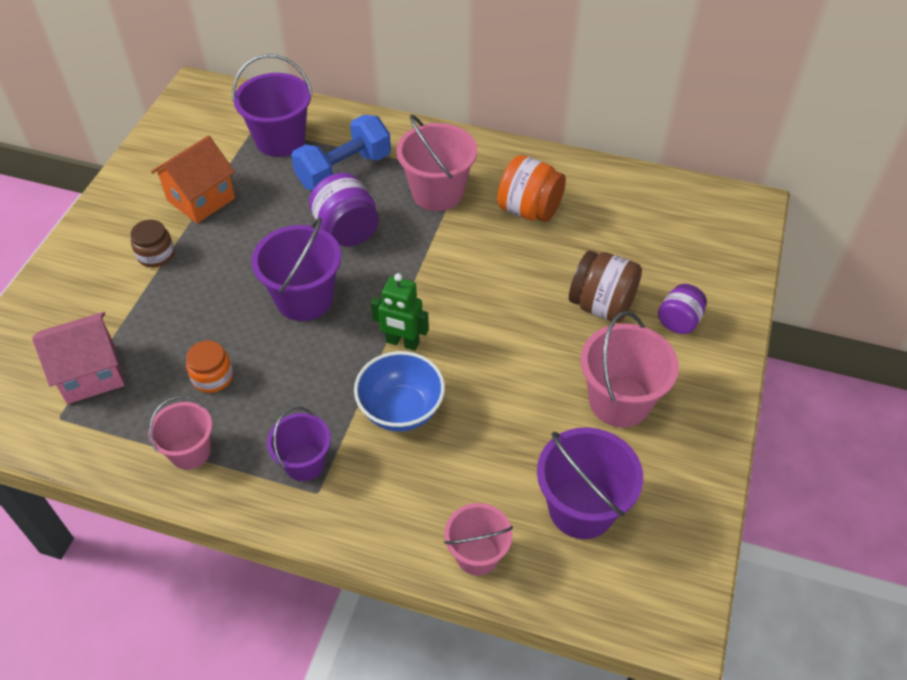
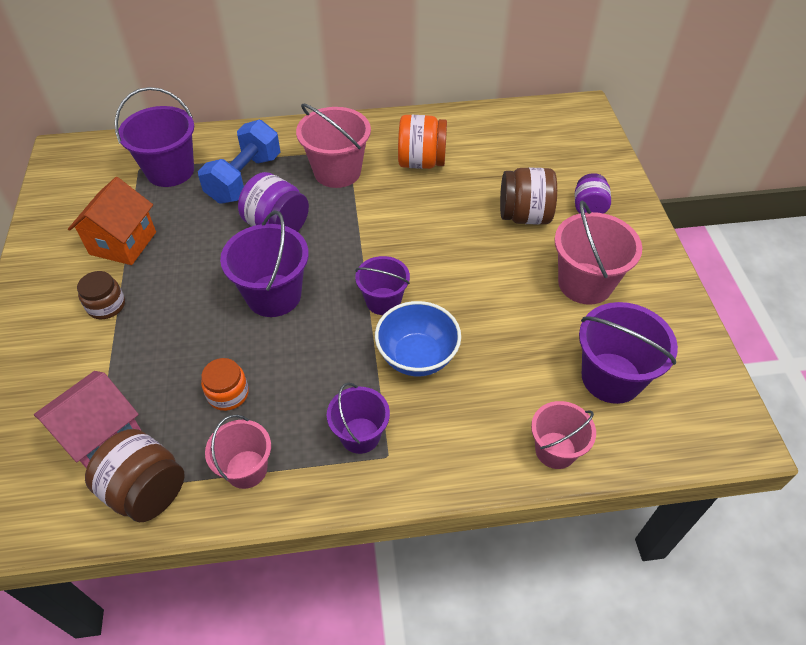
camera: 25 degrees left, 0 degrees up
green robot [371,273,429,351] -> purple bucket [355,256,410,315]
none -> brown jar [85,429,185,522]

